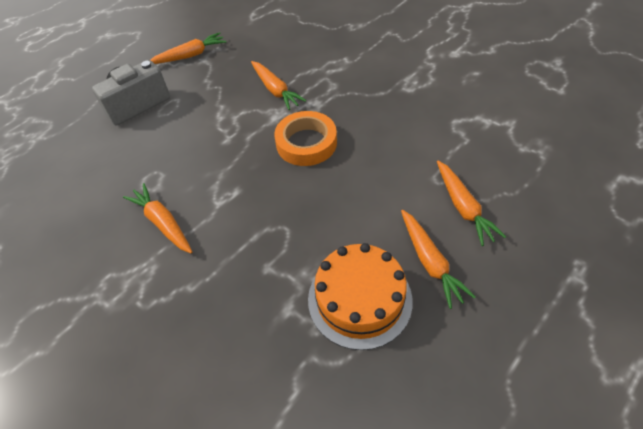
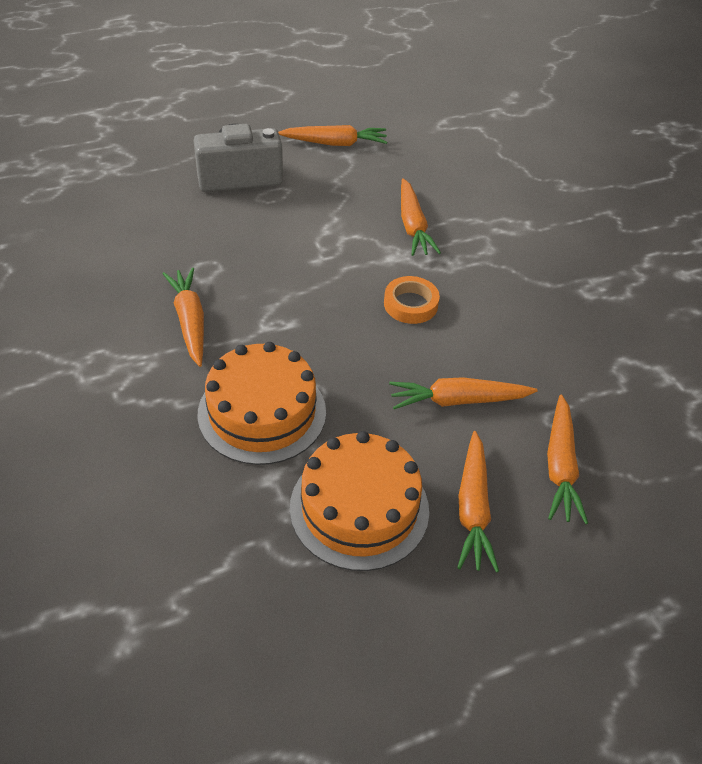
camera: 20 degrees right, 5 degrees down
orange tape [274,111,337,166] -> orange tape [384,276,440,324], size x0.65
none -> orange cake [197,342,326,465]
none -> orange carrot [389,377,538,409]

